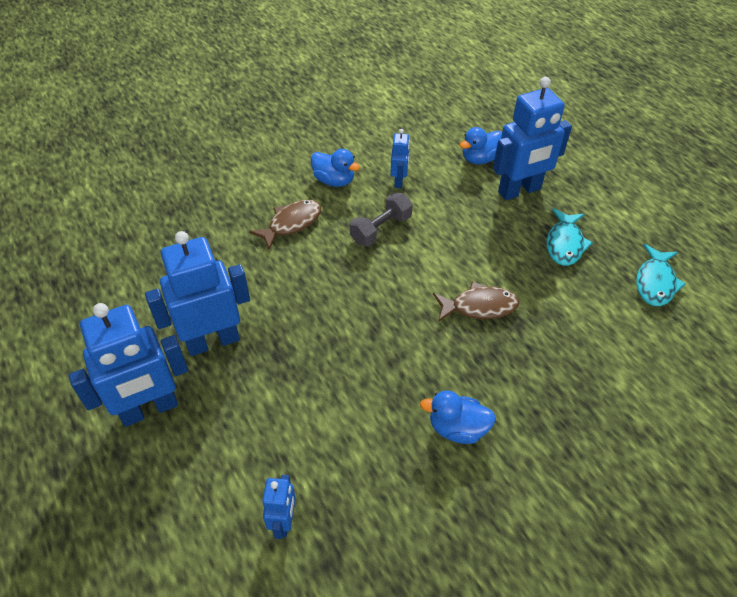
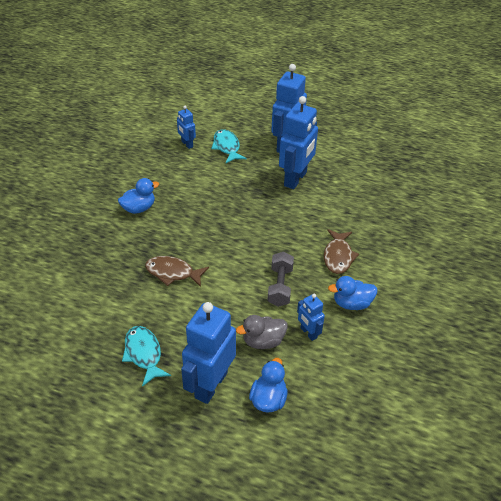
camera: 140 degrees right, 5 degrees down
brown fish [433,282,519,322] -> brown fish turned 60 degrees clockwise [145,256,209,287]
turquoise fish [637,244,686,306] -> turquoise fish moved to [211,129,247,163]
none -> grey duck [236,315,288,349]

